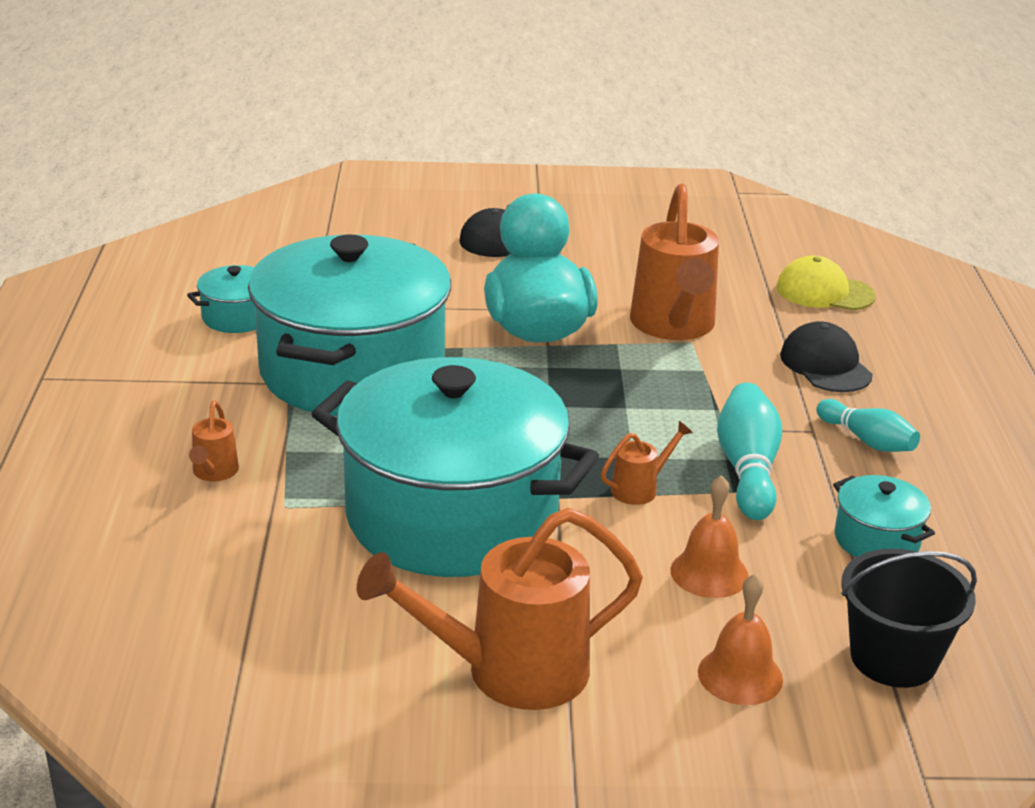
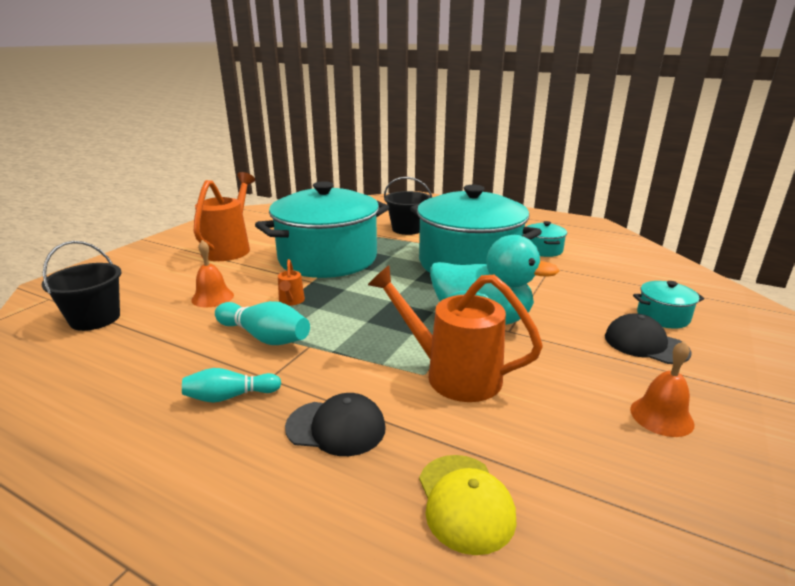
camera: 120 degrees right, 5 degrees down
orange watering can [189,401,239,481] -> black bucket [384,177,432,235]
orange bell [698,574,783,705] -> orange bell moved to [630,341,695,437]
yellow cap [776,256,876,310] -> yellow cap turned 120 degrees clockwise [419,455,517,555]
turquoise pot [833,475,935,557] -> turquoise pot moved to [633,281,704,328]

